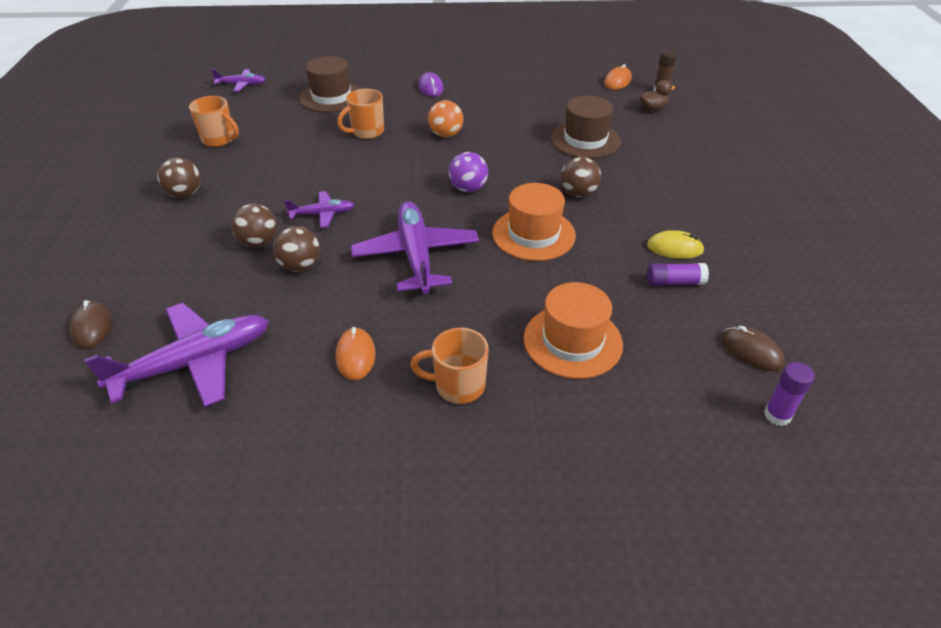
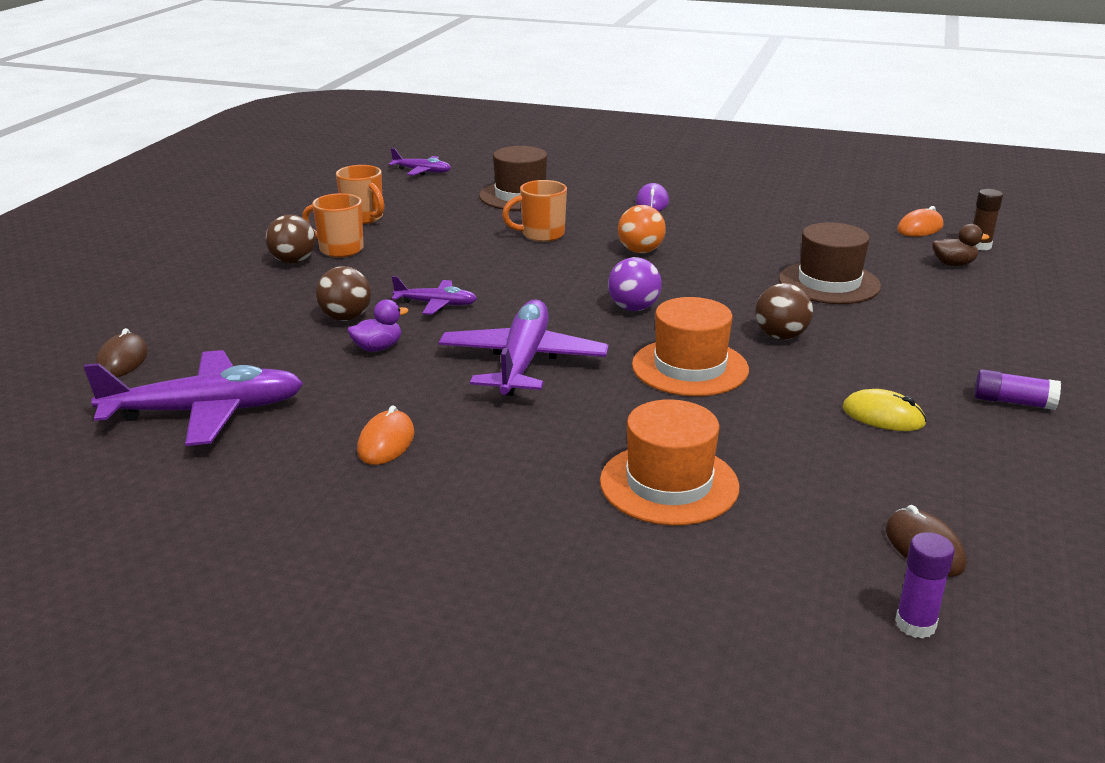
camera: 20 degrees right, 15 degrees down
brown ball [273,226,320,272] -> purple duck [348,299,408,352]
orange mug [410,328,489,404] -> orange mug moved to [302,193,364,257]
purple glue stick [647,263,709,286] -> purple glue stick moved to [974,369,1061,410]

